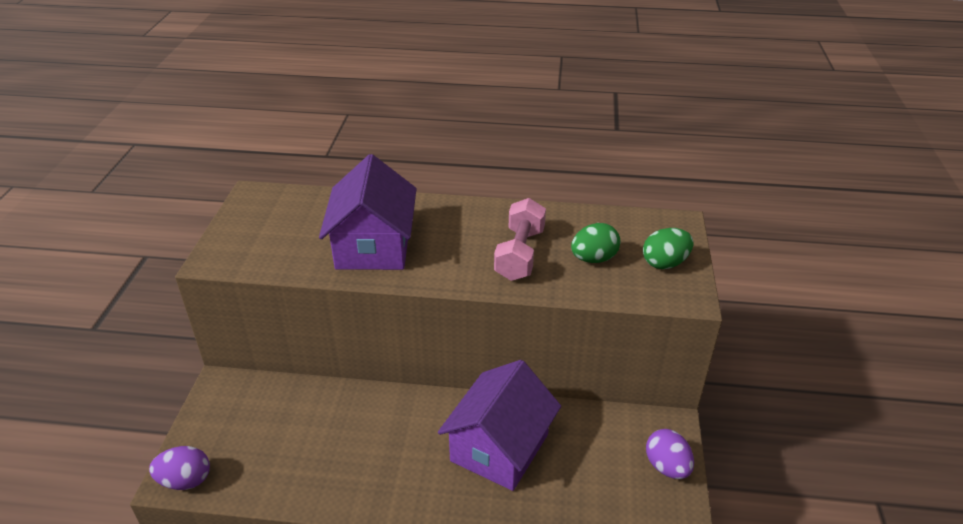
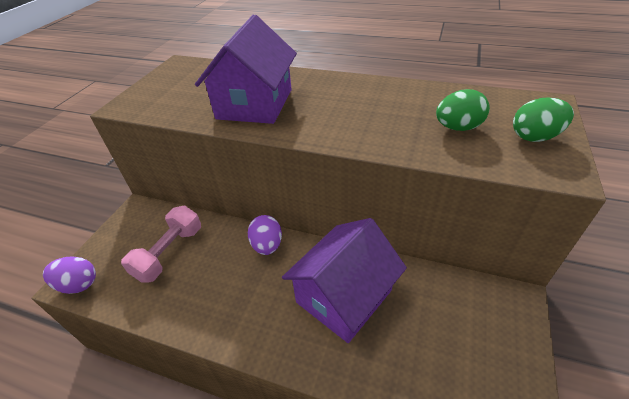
camera: 15 degrees right, 5 degrees up
pink dumbbell [494,198,546,281] -> pink dumbbell moved to [121,206,201,283]
purple egg [646,429,694,479] -> purple egg moved to [248,215,282,255]

